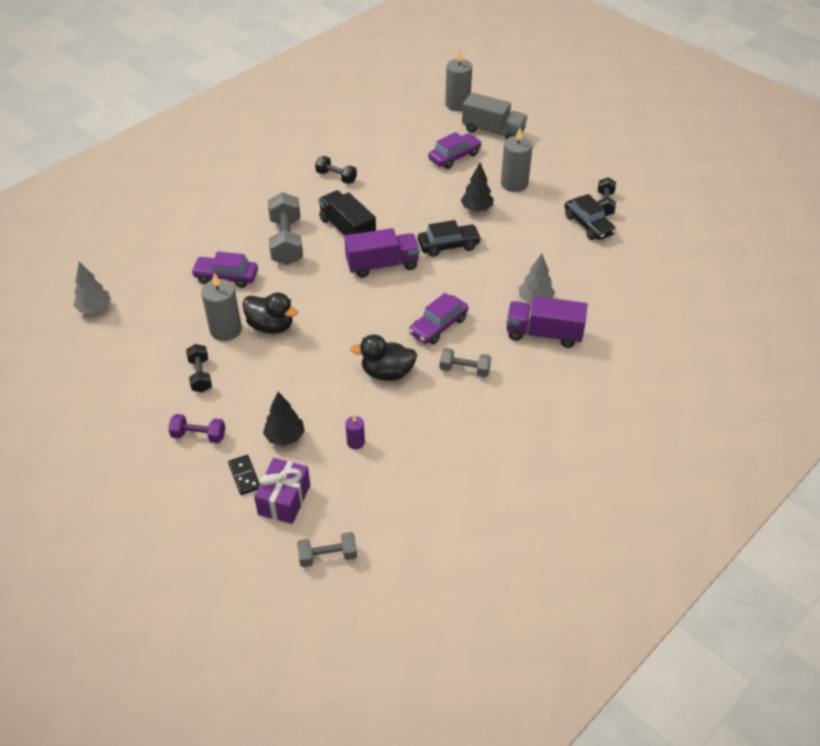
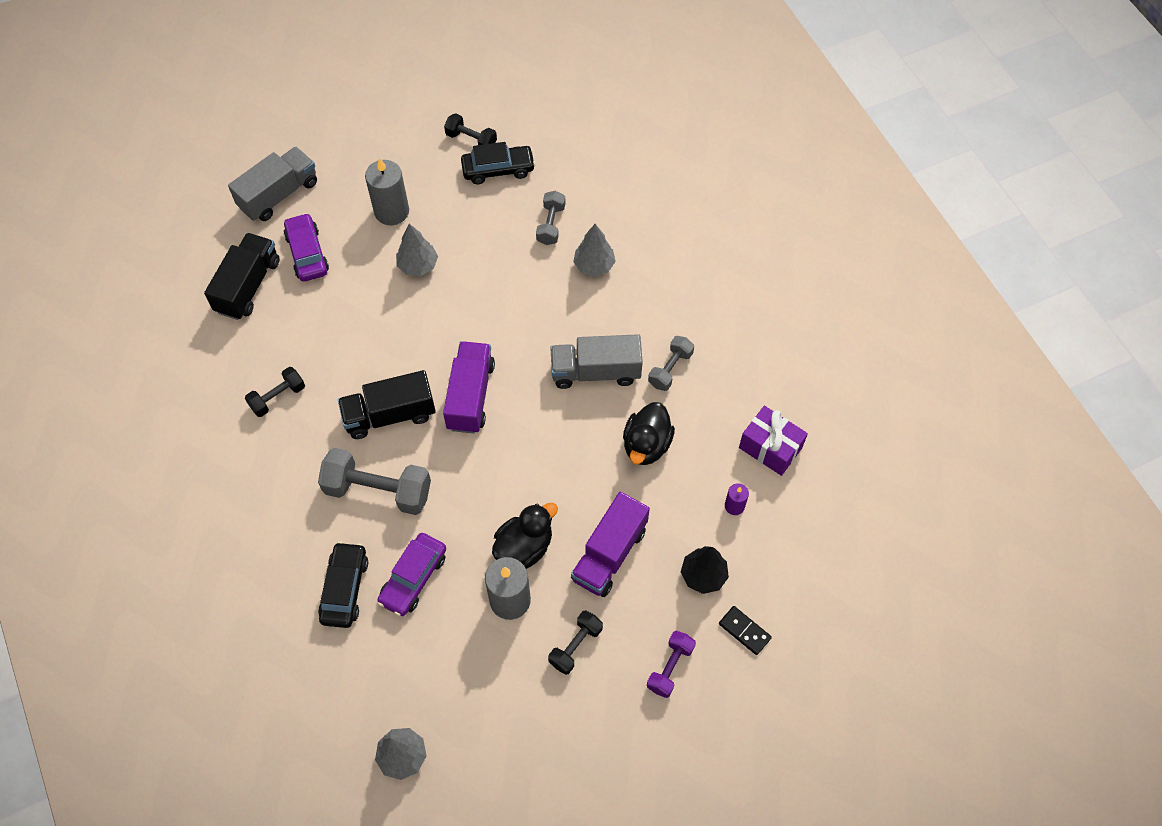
camera: 70 degrees left, 15 degrees up
black dumbbell [186,344,212,393] -> black dumbbell turned 60 degrees counterclockwise [548,610,603,675]
black domino [228,455,260,495] -> black domino turned 45 degrees clockwise [719,606,772,655]
purple gift [254,458,310,524] -> purple gift moved to [739,406,808,476]
grey dumbbell [297,532,357,567] -> grey dumbbell moved to [536,191,565,245]
purple car [409,293,468,344] -> grey truck [550,334,643,389]
black car [418,220,482,257] -> black car moved to [318,542,368,628]
grey candle [445,50,472,111] -> none
black tree [461,163,493,212] -> grey tree [396,224,438,276]
purple truck [507,296,587,348] -> purple truck moved to [571,492,650,597]
none -> black truck [204,233,279,320]

